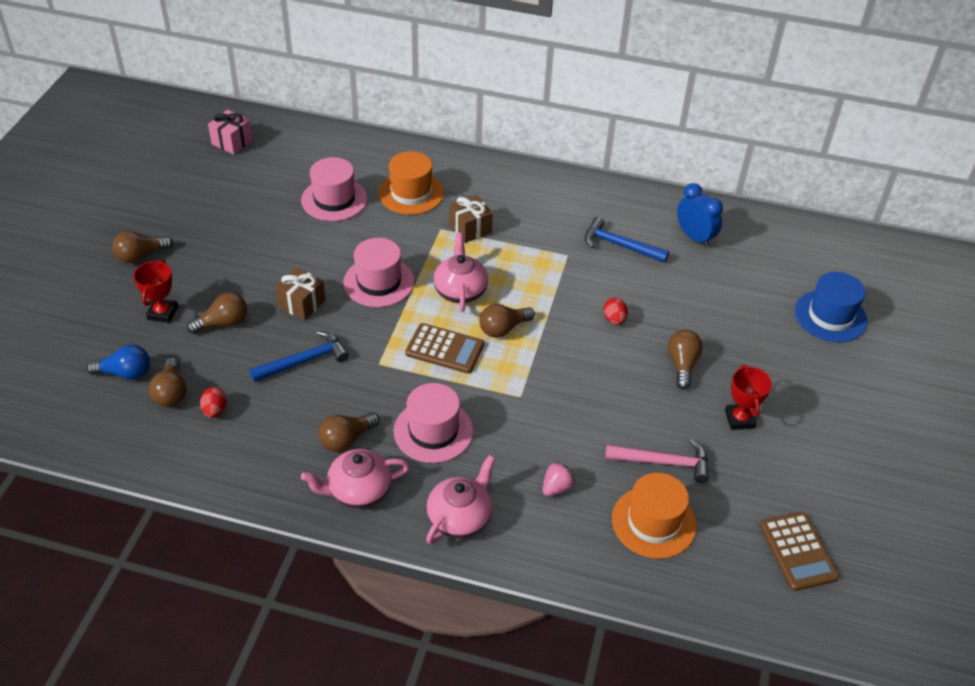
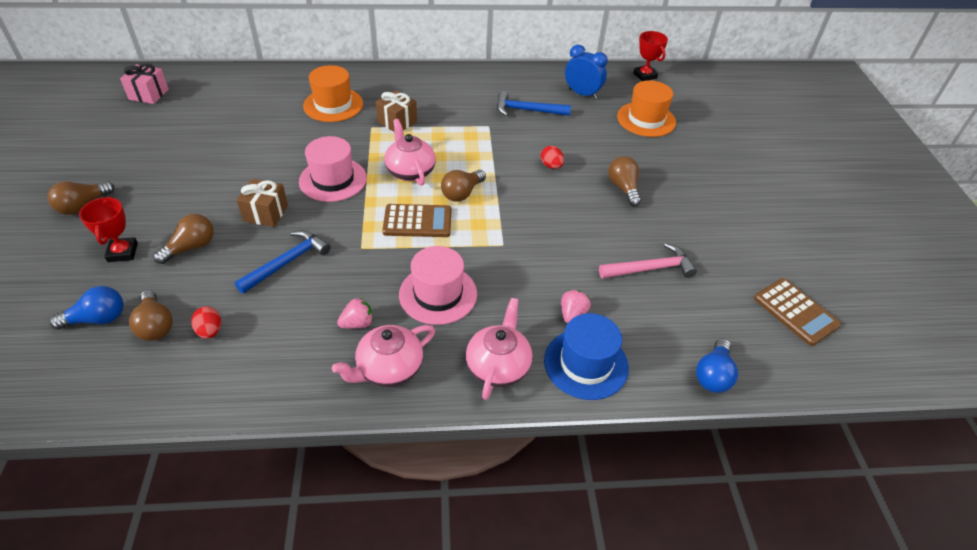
camera: 20 degrees left, 0 degrees up
pink hat [301,157,368,221] -> none
brown light bulb [318,412,380,452] -> pink strawberry [337,297,373,329]
orange hat [612,473,697,559] -> orange hat moved to [617,80,676,137]
red trophy [725,365,772,430] -> red trophy moved to [633,31,668,81]
blue hat [795,272,868,343] -> blue hat moved to [544,313,629,400]
none -> blue light bulb [696,338,738,393]

